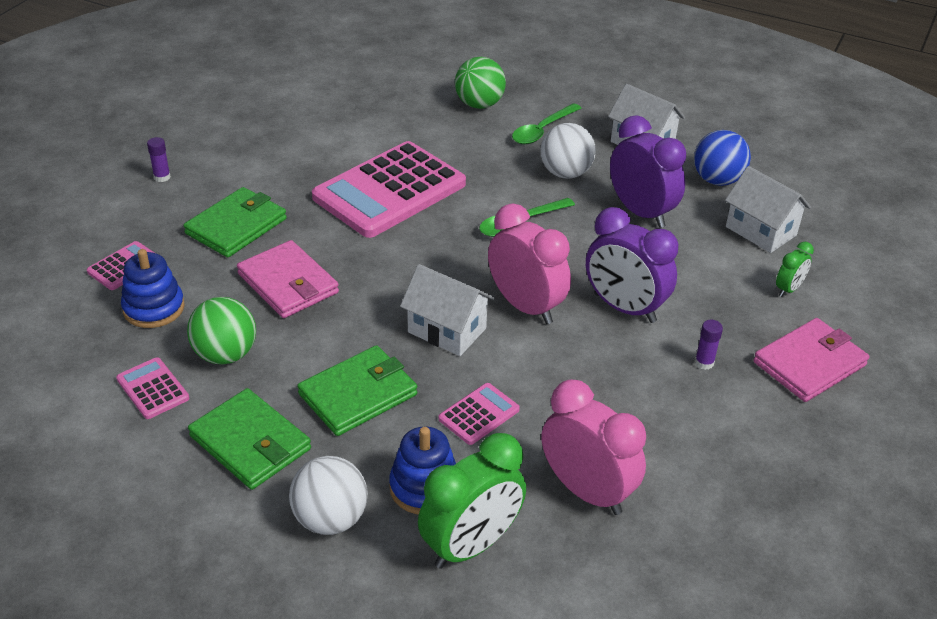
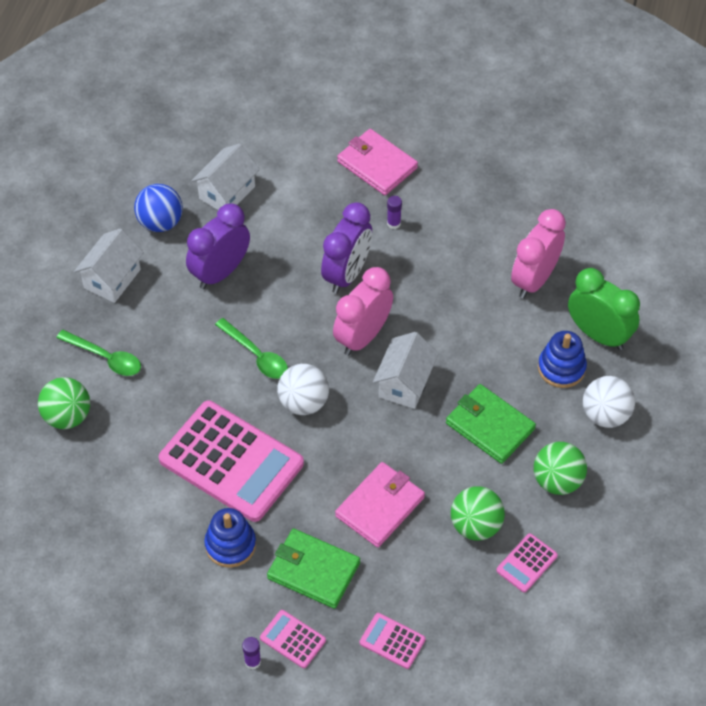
camera: 100 degrees left, 15 degrees up
blue stacking toy [121,249,185,328] -> blue stacking toy moved to [204,508,256,568]
green wallet [188,388,311,490] -> green ball [534,442,587,495]
pink calculator [439,383,520,445] -> pink calculator moved to [260,610,326,668]
white ball [540,123,596,179] -> white ball moved to [277,364,329,415]
green clock [776,242,814,297] -> none

